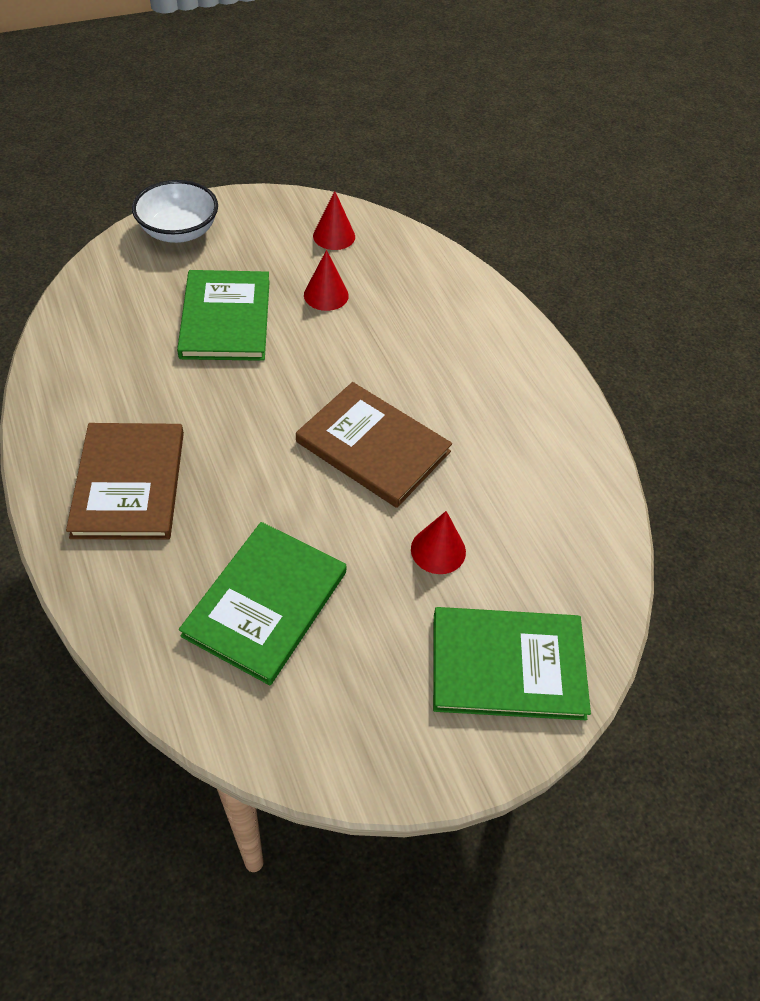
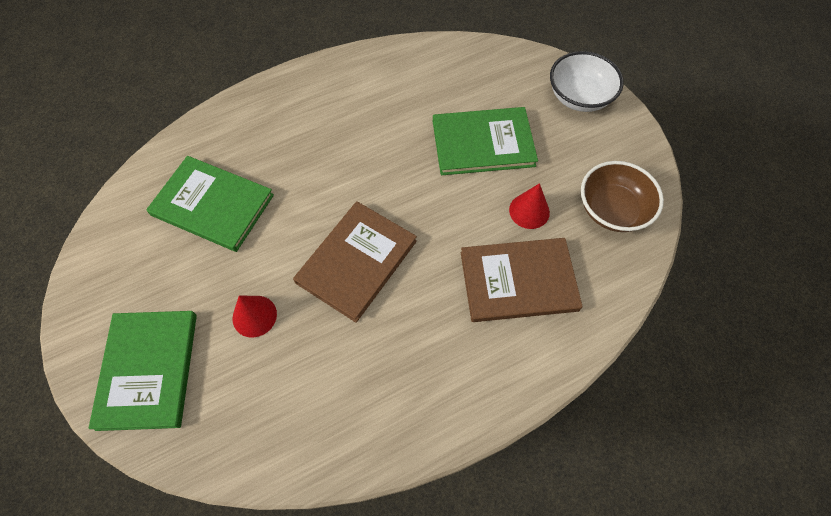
camera: 90 degrees right, 10 degrees up
brown book [66,423,184,540] -> brown book moved to [461,238,583,322]
red cone [313,191,355,250] -> brown bowl [581,161,664,232]

